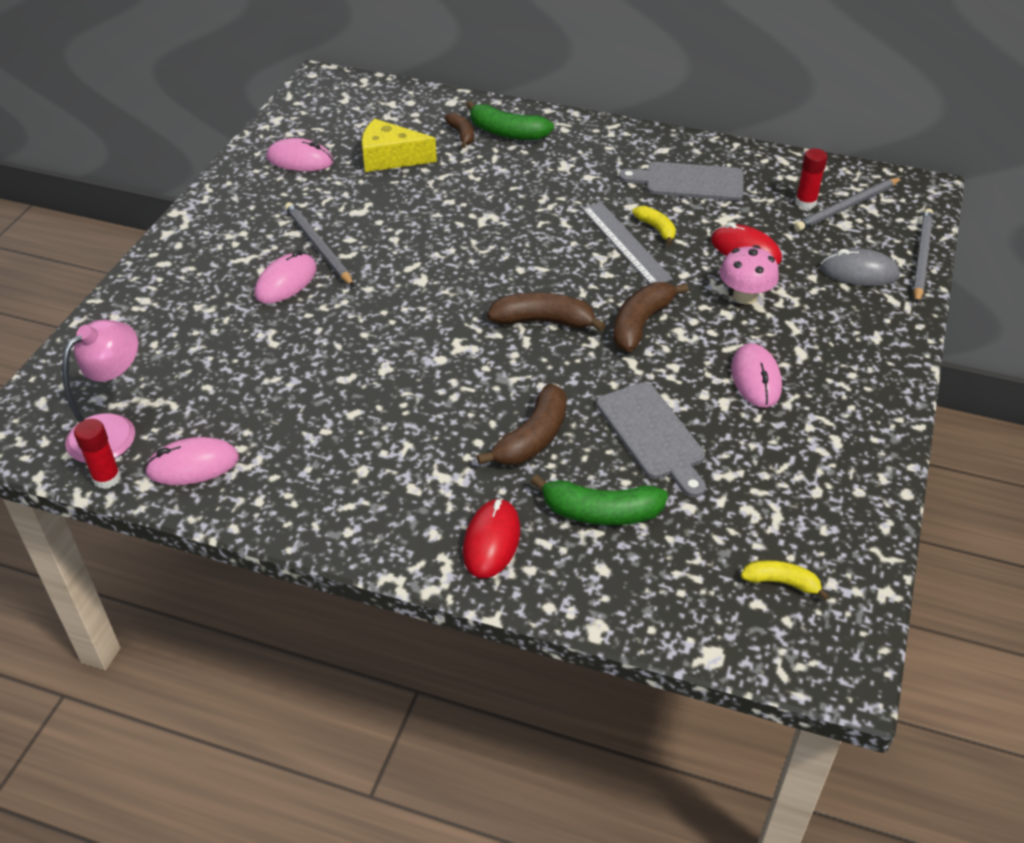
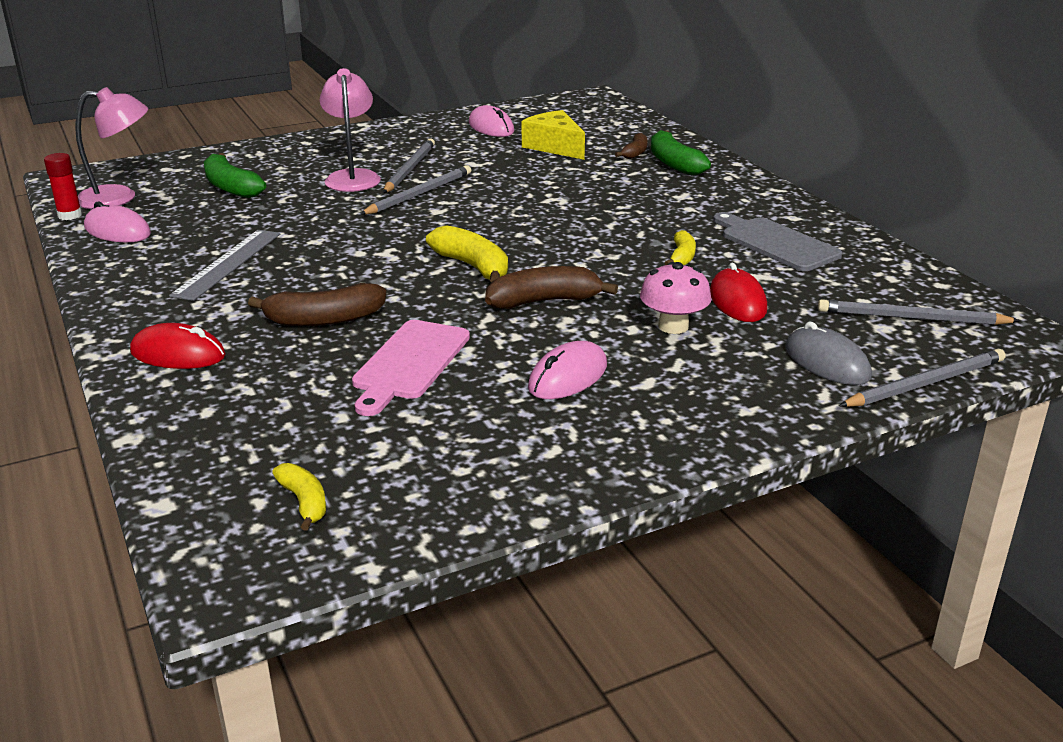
camera: 45 degrees right, 15 degrees down
pink mouse [254,250,317,304] -> pink lamp [320,68,381,192]
red mouse [463,498,520,578] -> red mouse turned 45 degrees clockwise [130,323,226,369]
brown banana [487,293,606,332] -> yellow banana [426,225,508,283]
green banana [531,475,668,525] -> green banana moved to [204,153,266,198]
grey ruler [581,202,673,284] -> grey ruler moved to [169,230,280,301]
grey cutting board [596,382,706,498] -> pink cutting board [352,320,470,416]
red glue stick [795,148,828,209] -> none
none -> grey pencil [360,165,471,215]

